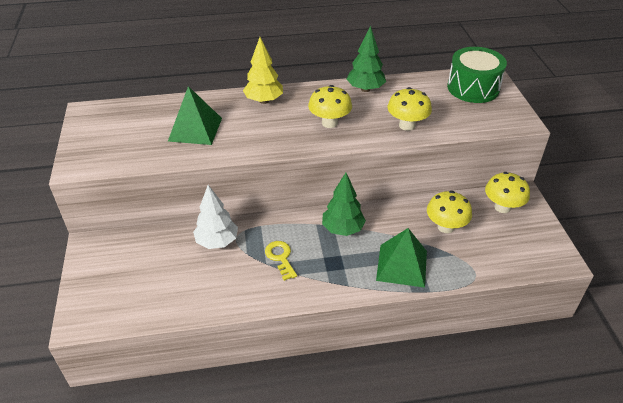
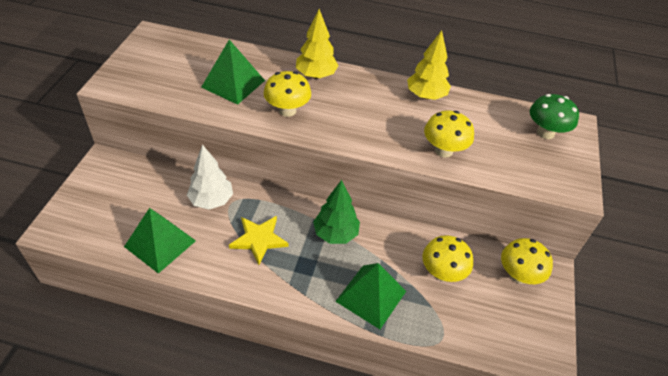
camera: 20 degrees right, 5 degrees up
yellow key [265,241,297,281] -> yellow star [229,216,289,265]
yellow mushroom [308,85,352,128] -> yellow mushroom moved to [263,71,311,117]
green tree [347,25,386,92] -> yellow tree [407,30,451,100]
green drum [447,47,507,103] -> green mushroom [530,94,579,139]
none -> green pyramid [124,208,196,274]

